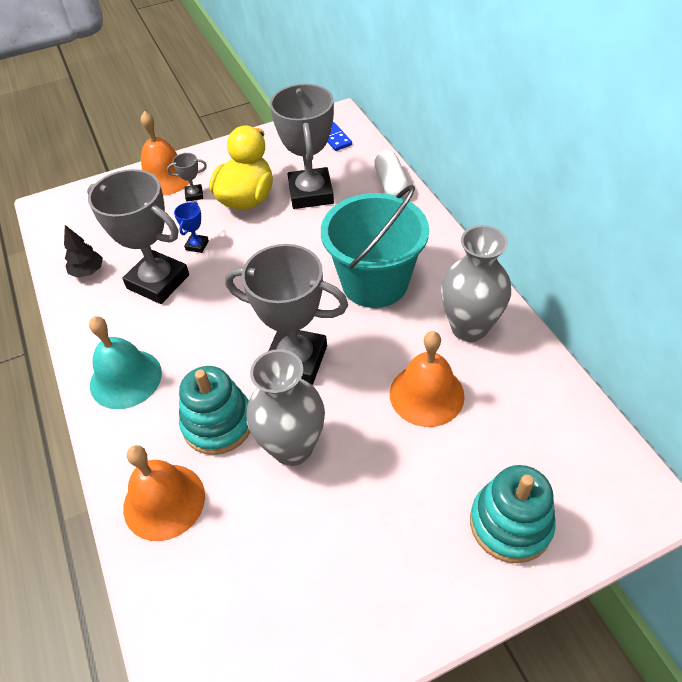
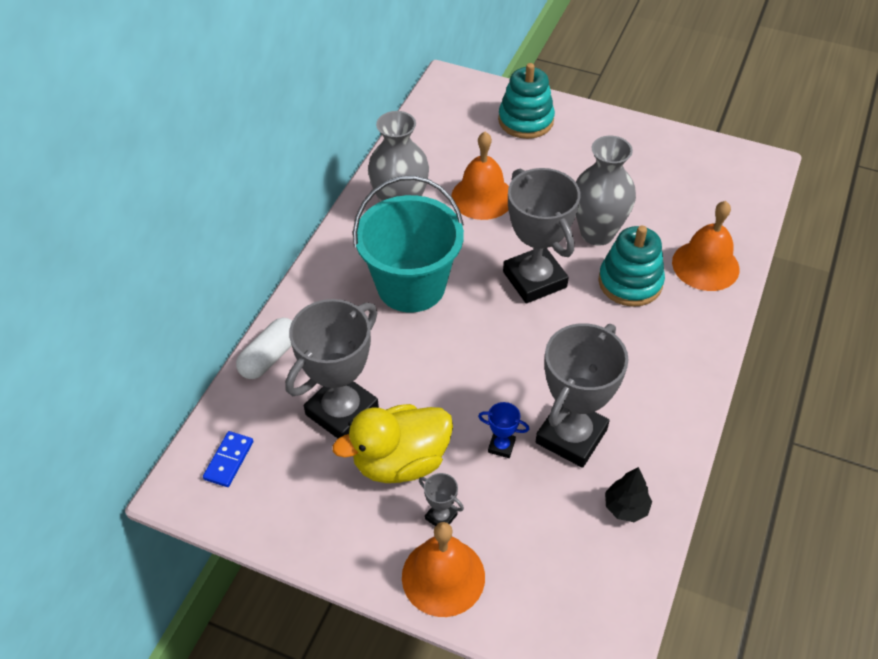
camera: 135 degrees left, 0 degrees up
grey trophy [87,169,189,304] -> grey trophy turned 45 degrees clockwise [536,323,629,468]
turquoise bell [89,316,162,409] -> none
blue trophy [174,202,209,253] -> blue trophy turned 45 degrees clockwise [478,402,529,458]

